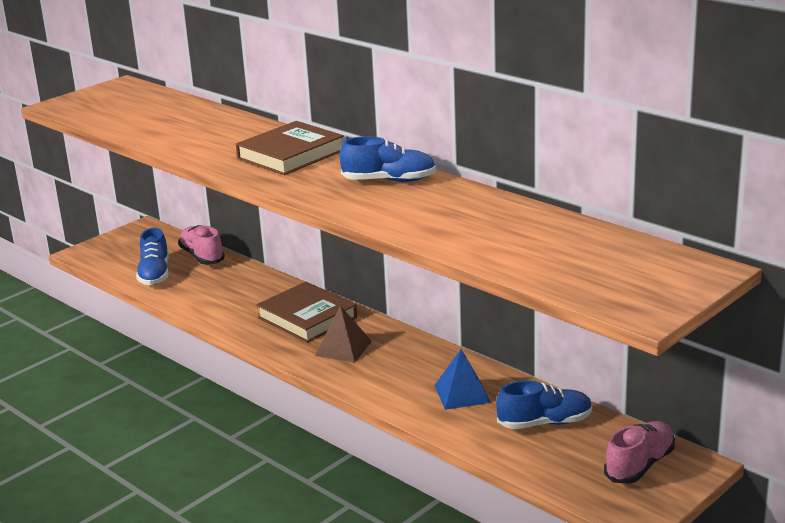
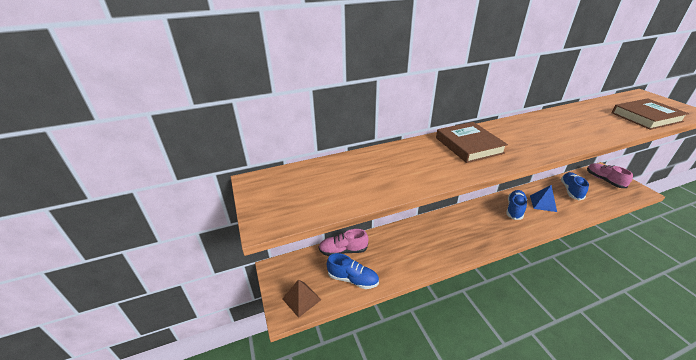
camera: 65 degrees left, 10 degrees up
brown book [256,282,357,343] -> brown book moved to [612,98,689,130]
brown pyramid [315,305,372,363] -> brown pyramid moved to [282,280,321,318]
blue shoe [340,136,436,182] -> blue shoe moved to [506,190,527,220]

